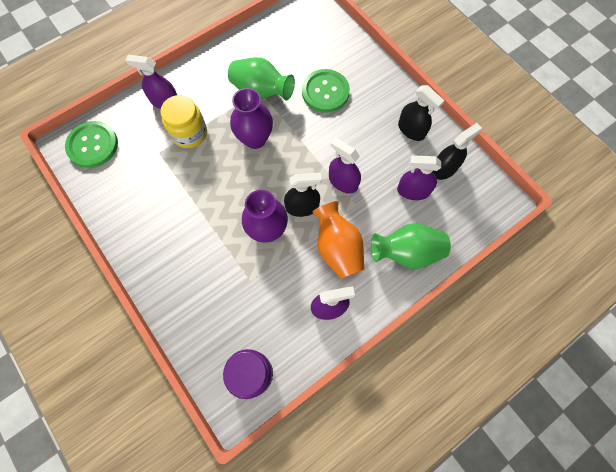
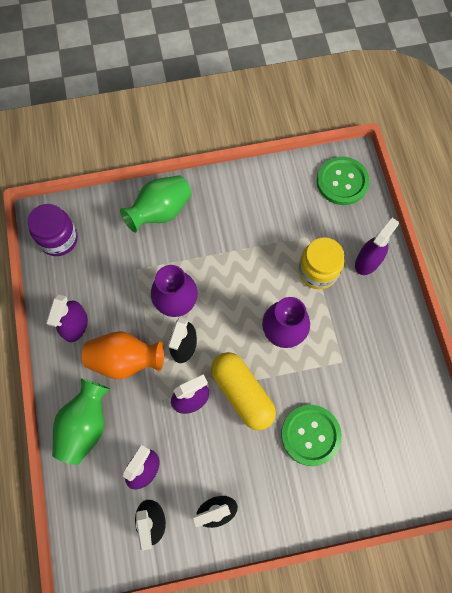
camera: 115 degrees right, 0 degrees up
green vase [228,57,295,101] -> green vase moved to [120,175,192,233]
none -> yellow capsule [211,352,276,430]

